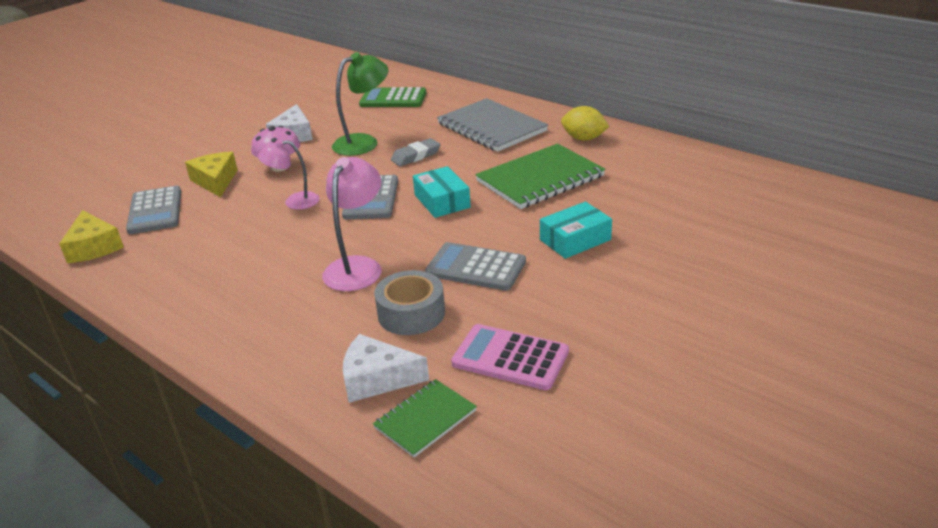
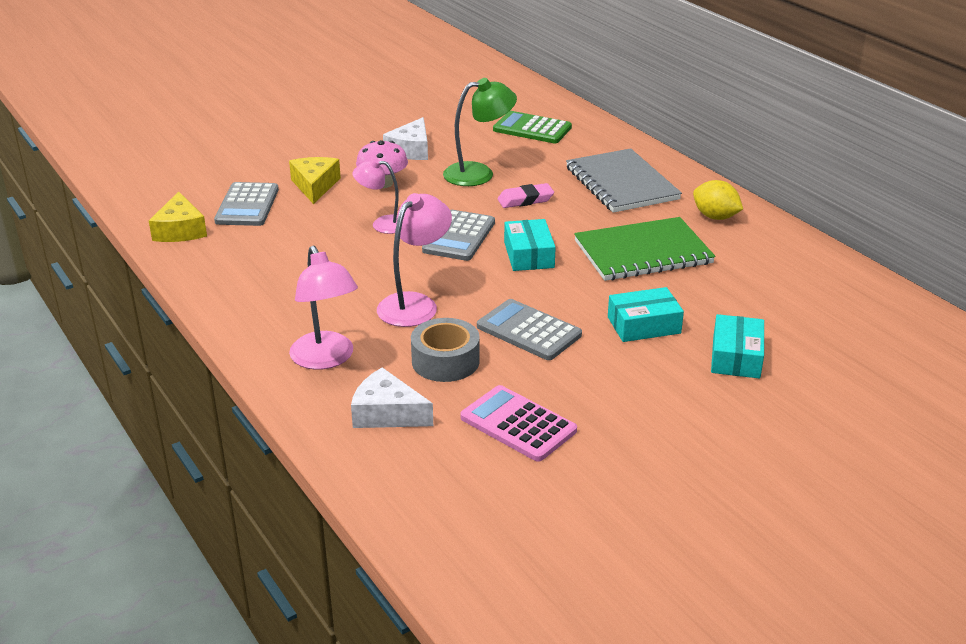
camera: 15 degrees right, 0 degrees up
green notebook [373,379,477,458] -> none
grey eraser [391,138,441,166] -> pink eraser [498,183,554,208]
none -> pink lamp [289,246,358,370]
none -> turquoise box [711,314,764,378]

